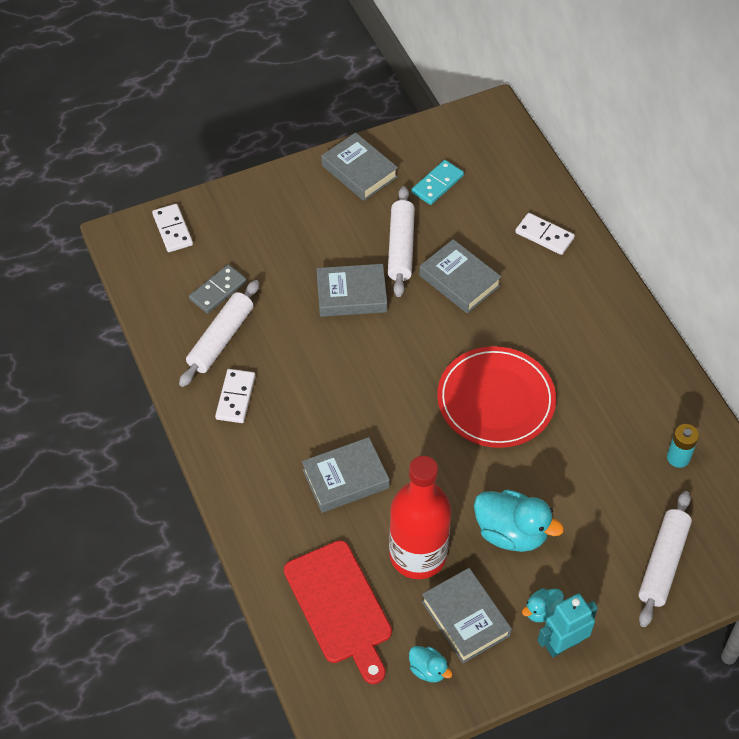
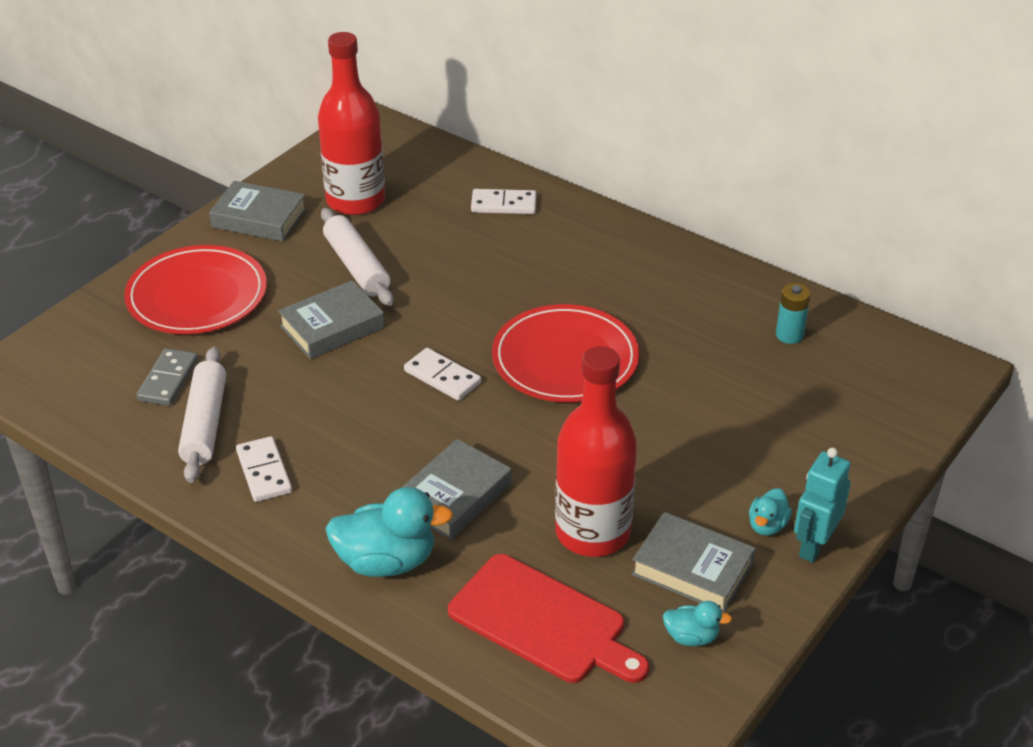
camera: 30 degrees left, 15 degrees down
white domino [152,204,193,252] -> white domino moved to [404,348,481,401]
turquoise domino [412,160,464,205] -> red bottle [318,32,385,215]
grey book [419,239,502,313] -> none
turquoise duck [474,489,564,552] -> turquoise duck moved to [325,487,453,577]
white rolling pin [638,491,692,627] -> none
none -> red plate [124,245,267,334]

